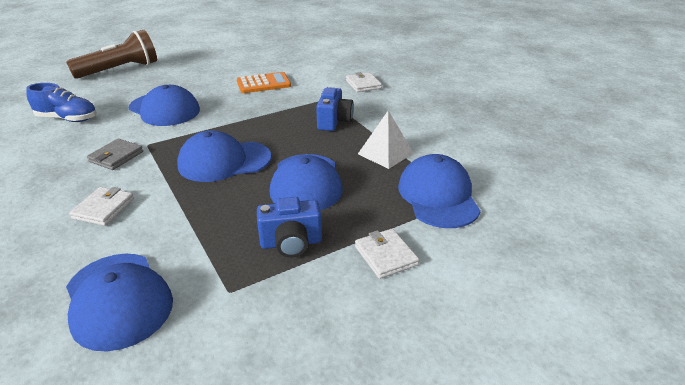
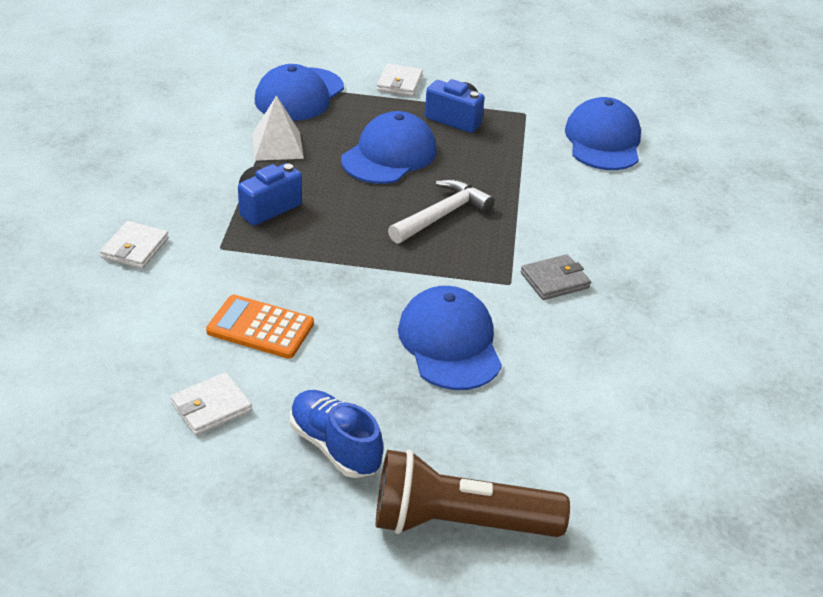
camera: 145 degrees left, 5 degrees up
blue shoe [26,83,97,122] -> blue shoe moved to [290,390,383,478]
white wallet [69,187,134,226] -> white wallet moved to [170,372,252,436]
blue cap [177,130,271,182] -> white hammer [388,179,495,244]

